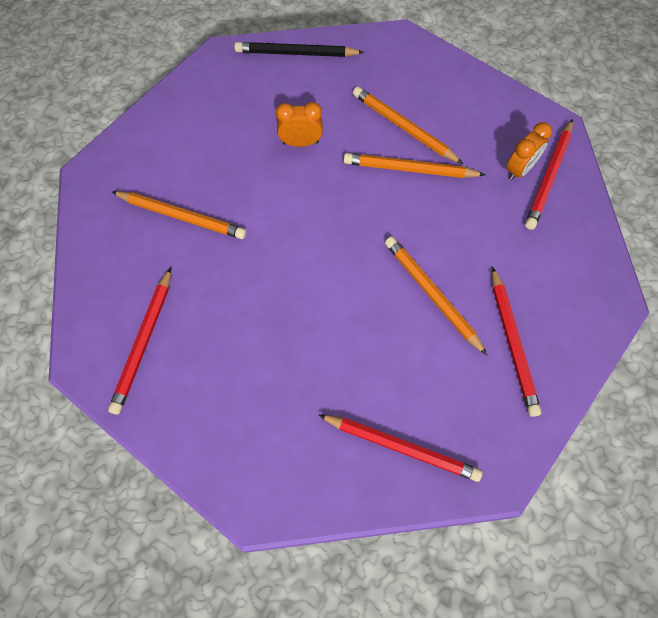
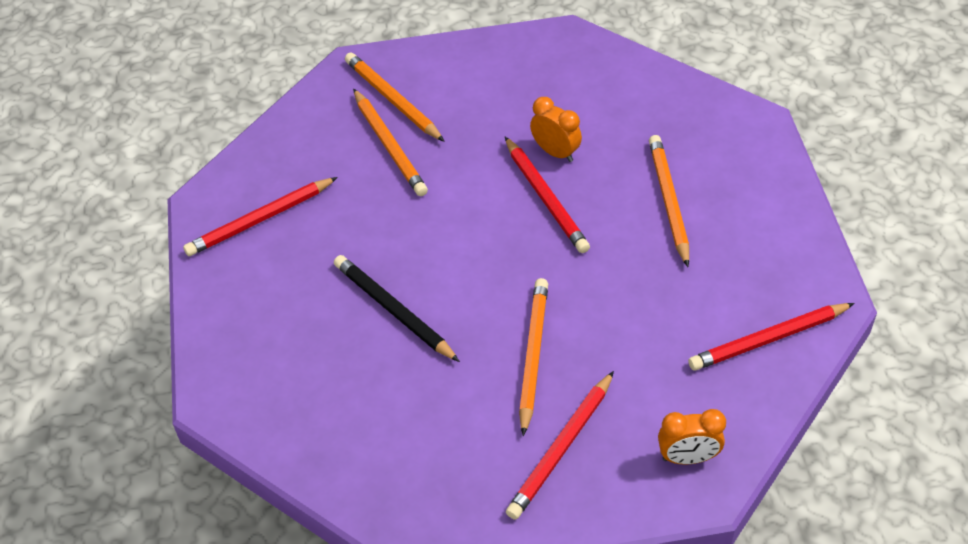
camera: 45 degrees right, 15 degrees down
black pencil [234,42,364,57] -> black pencil moved to [334,255,460,362]
red pencil [318,414,483,482] -> red pencil moved to [505,137,590,253]
orange pencil [343,153,485,178] -> orange pencil moved to [345,52,445,142]
orange clock [506,122,552,181] -> orange clock moved to [658,409,726,465]

